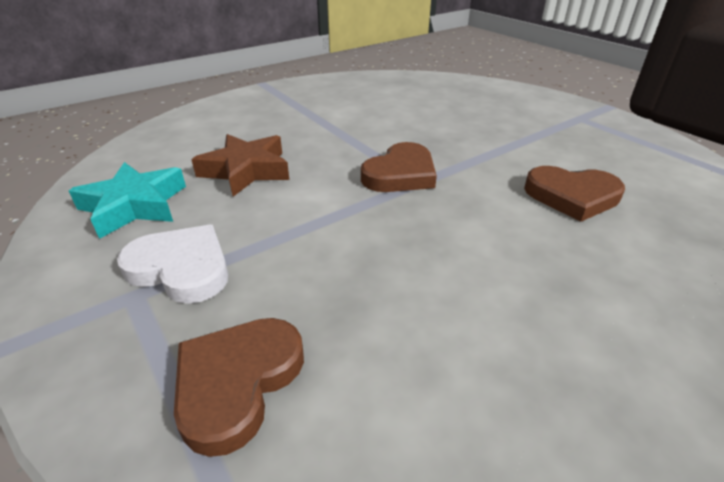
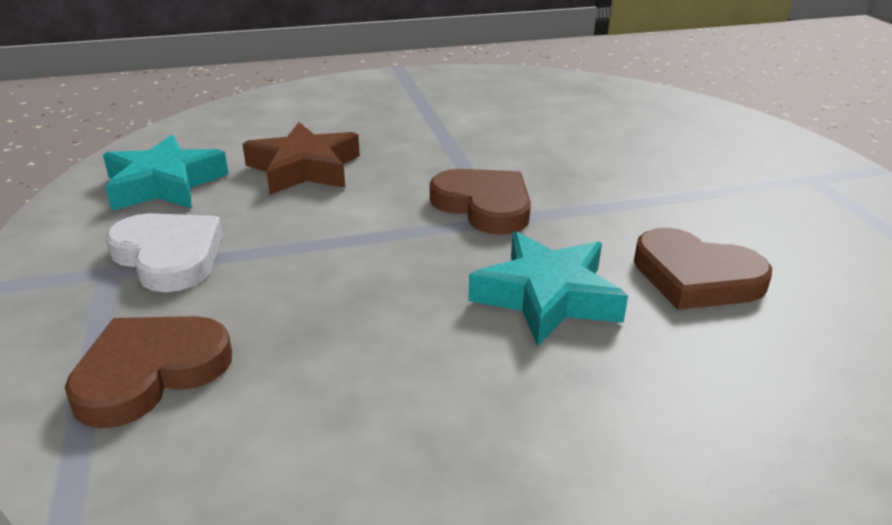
camera: 20 degrees right, 5 degrees down
brown heart [361,142,437,192] -> brown heart turned 105 degrees counterclockwise [430,169,531,235]
none -> turquoise star [468,232,628,347]

